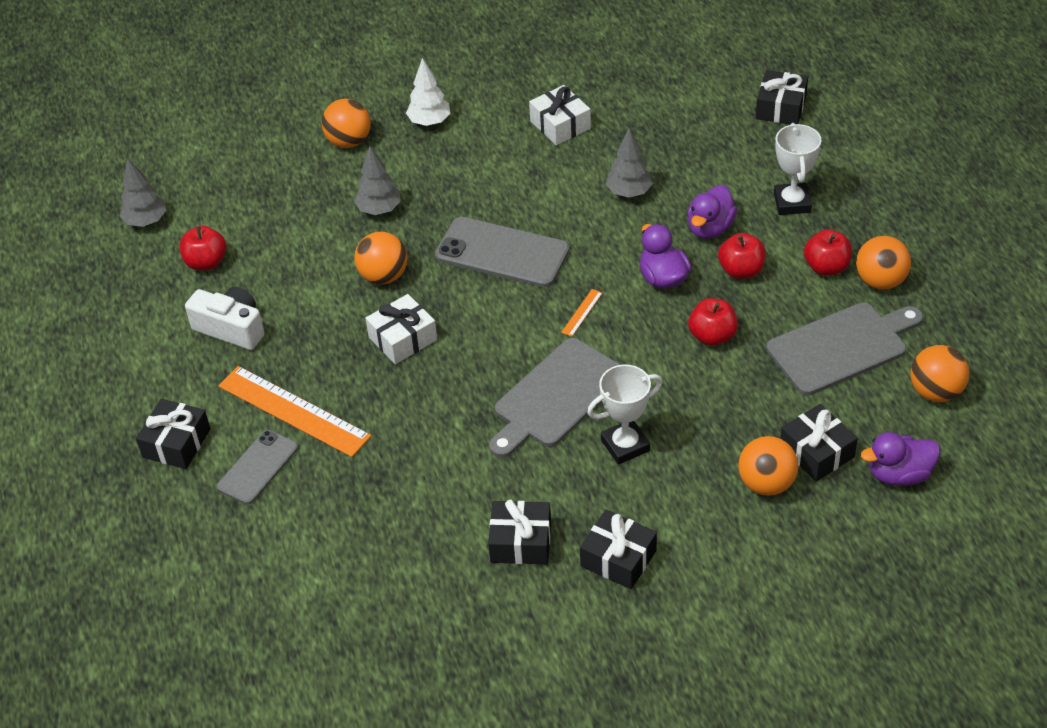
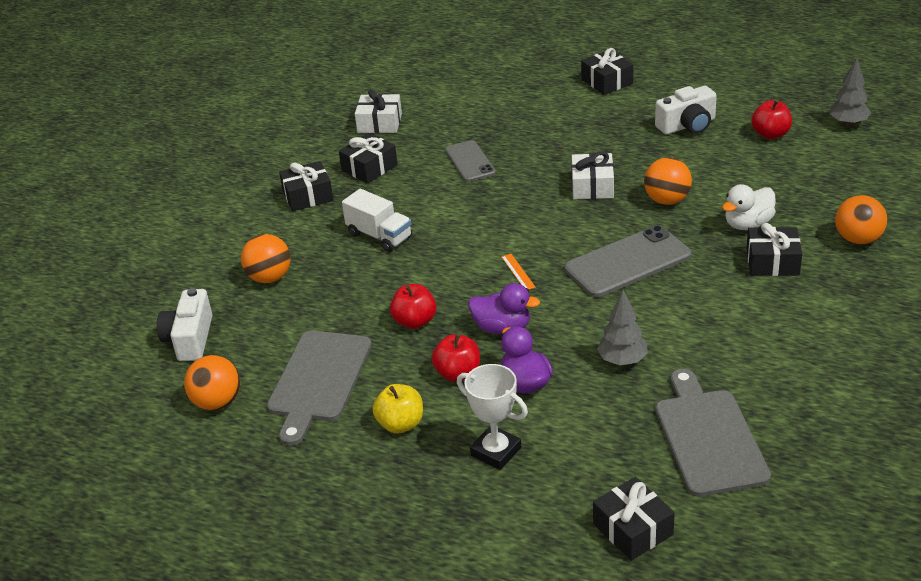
camera: 130 degrees right, 10 degrees down
grey phone [217,430,298,504] -> grey phone moved to [445,140,496,182]
orange ruler [218,366,371,457] -> none
grey tree [354,146,401,215] -> white duck [722,184,776,230]
white tree [406,58,450,126] -> none
grey cutting board [489,338,621,458] -> grey cutting board moved to [655,369,771,497]
white gift [529,85,591,145] -> white gift moved to [355,90,402,133]
white trophy [587,365,663,465] -> white truck [342,189,412,252]
black gift [780,404,858,482] -> black gift moved to [746,223,802,276]
red apple [804,229,852,276] -> yellow apple [372,384,423,433]
orange ball [856,236,911,290] -> none
purple duck [861,432,940,486] -> white camera [157,288,212,361]

